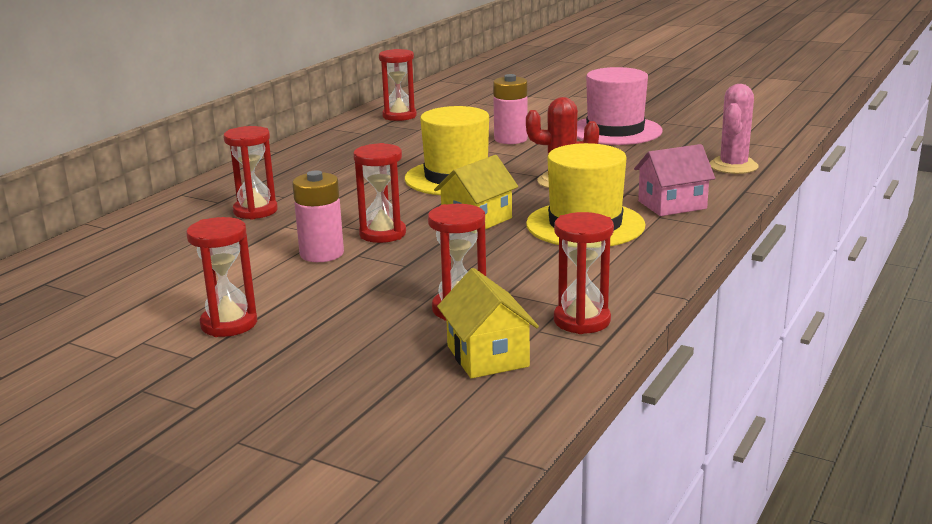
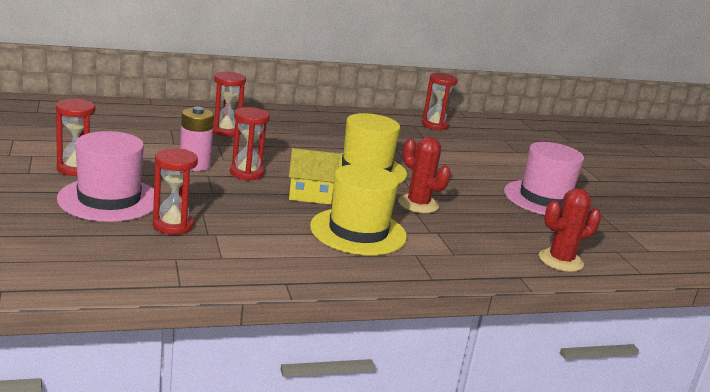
camera: 40 degrees right, 0 degrees up
yellow house [437,268,539,378] -> none
pink battery [493,74,528,144] -> none
red hourglass [554,212,614,334] -> none
pink house [634,144,715,216] -> none
pink cactus [709,84,759,174] -> red cactus [539,188,601,272]
none -> pink hat [57,131,154,222]

